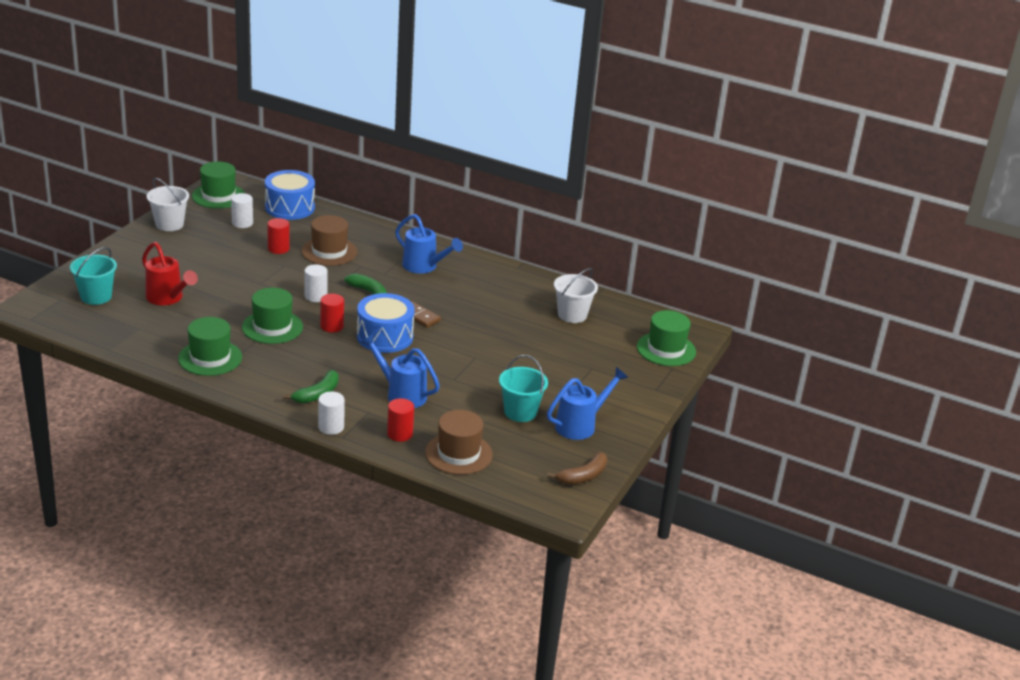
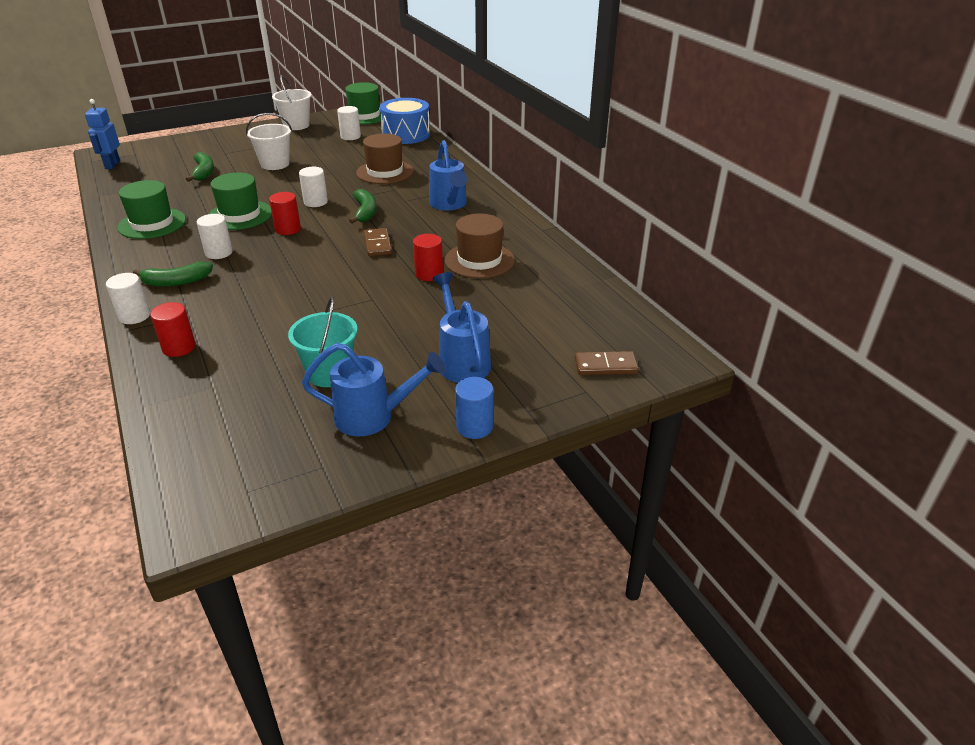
camera: 40 degrees right, 5 degrees up
turquoise bucket [70,247,117,305] -> none
red watering can [142,242,198,306] -> green banana [186,152,214,182]
red cylinder [267,218,290,254] -> red cylinder moved to [413,234,443,281]
blue drum [357,293,415,353] -> none
blue watering can [360,334,440,408] -> blue watering can moved to [432,272,491,383]
brown hat [425,410,493,475] -> brown hat moved to [445,214,515,278]
brown banana [547,452,607,485] -> none
white bucket [554,268,598,323] -> white bucket moved to [246,113,292,170]
green hat [637,310,696,366] -> brown domino [575,351,639,375]
none -> blue robot [85,99,120,169]
none -> white cylinder [197,214,233,259]
none -> blue cylinder [455,377,493,439]

